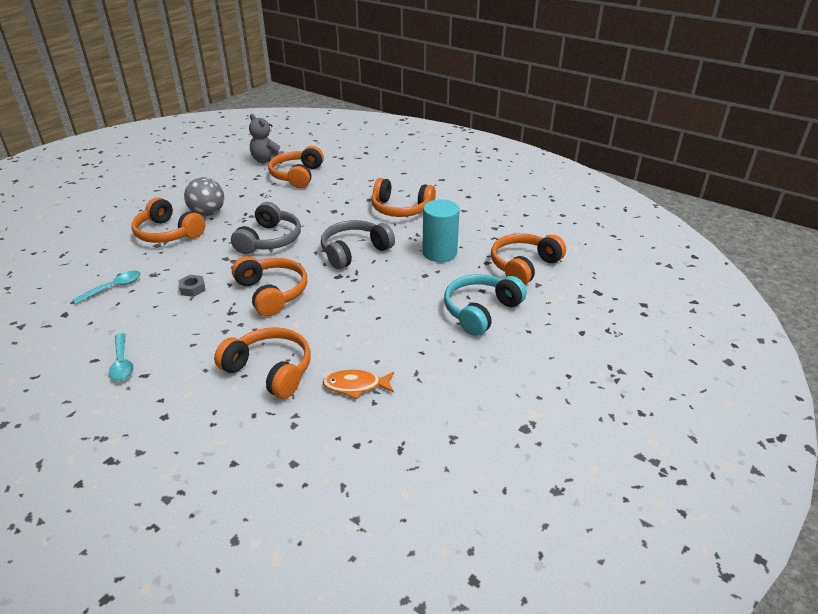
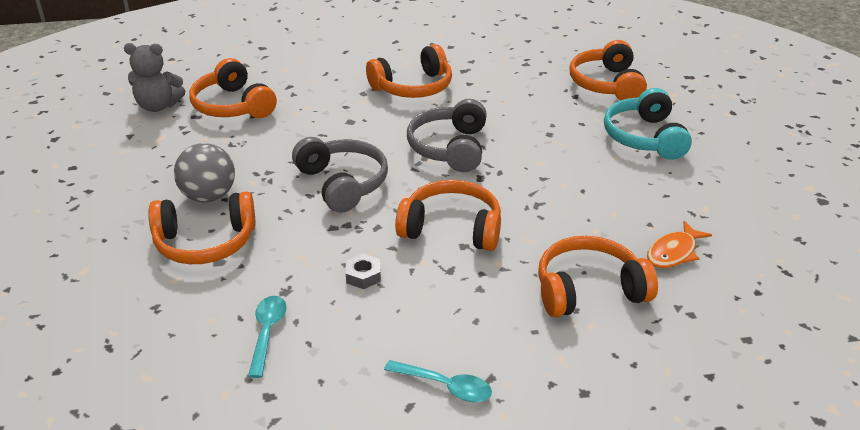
camera: 45 degrees left, 0 degrees up
turquoise cylinder [422,199,460,262] -> none

